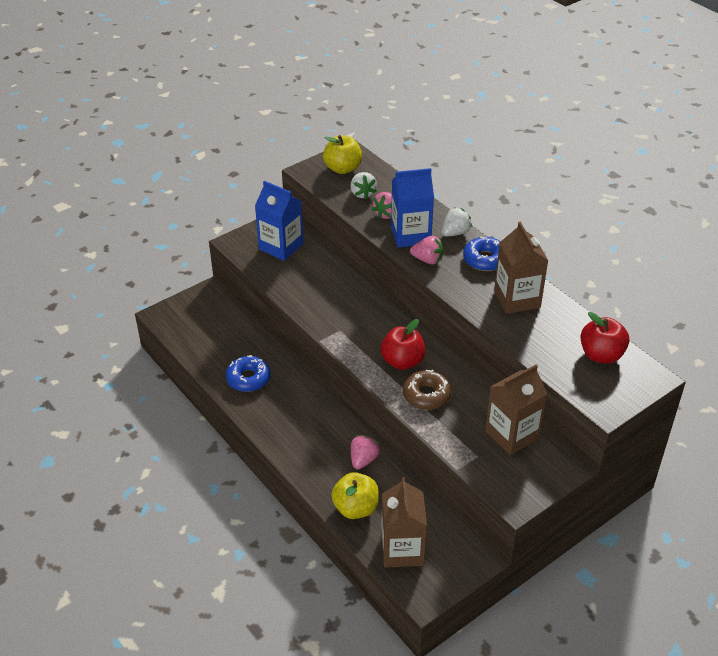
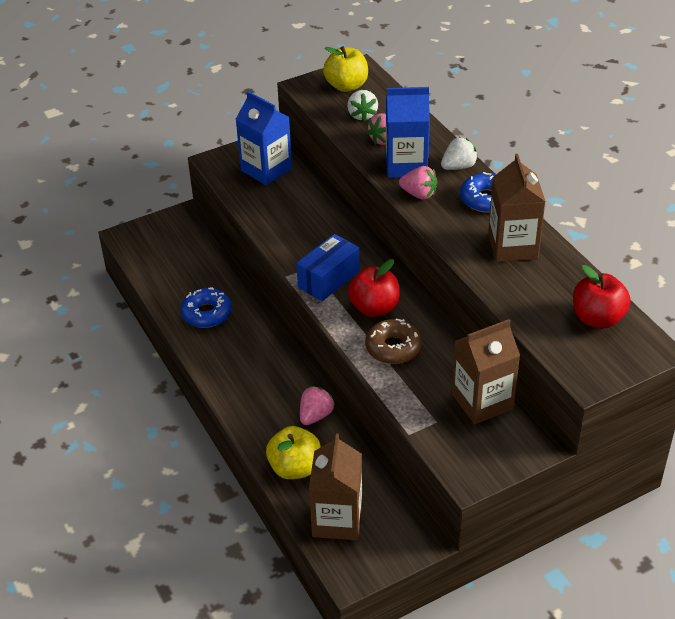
camera: 10 degrees right, 0 degrees up
none -> blue box [296,234,360,301]

